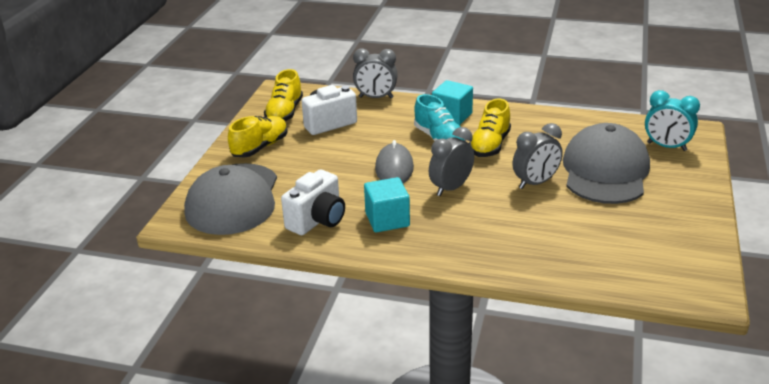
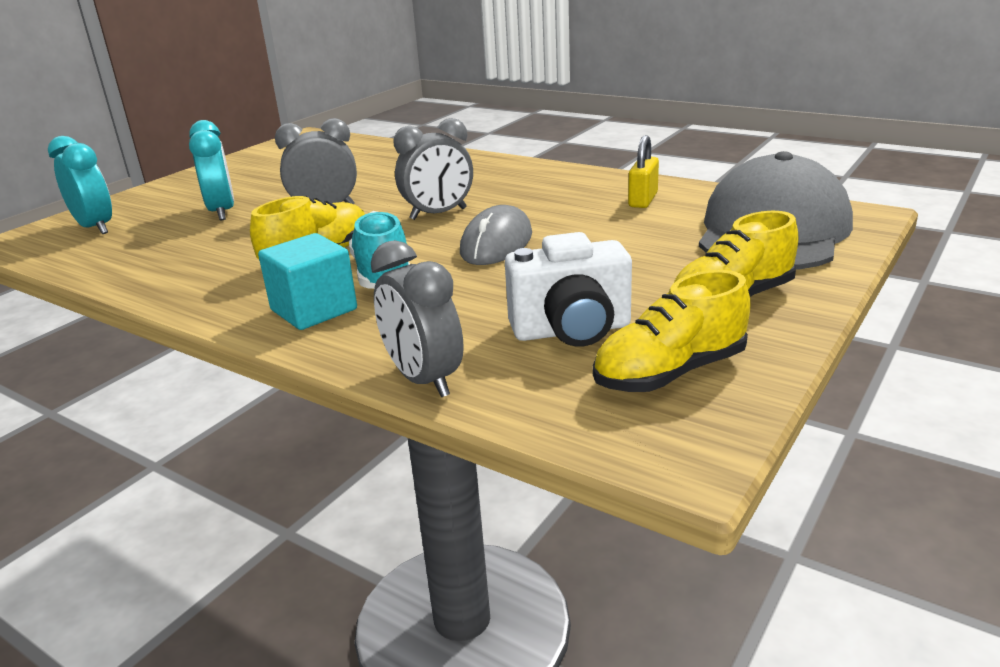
camera: 160 degrees left, 5 degrees down
yellow shoe [264,69,303,121] -> yellow shoe turned 150 degrees counterclockwise [593,270,751,392]
white camera [281,169,345,235] -> yellow padlock [628,135,659,208]
grey clock [353,48,398,98] -> grey clock turned 150 degrees counterclockwise [371,240,464,397]
turquoise cube [364,177,410,233] -> none
grey cap [563,123,650,204] -> turquoise clock [189,120,234,220]

